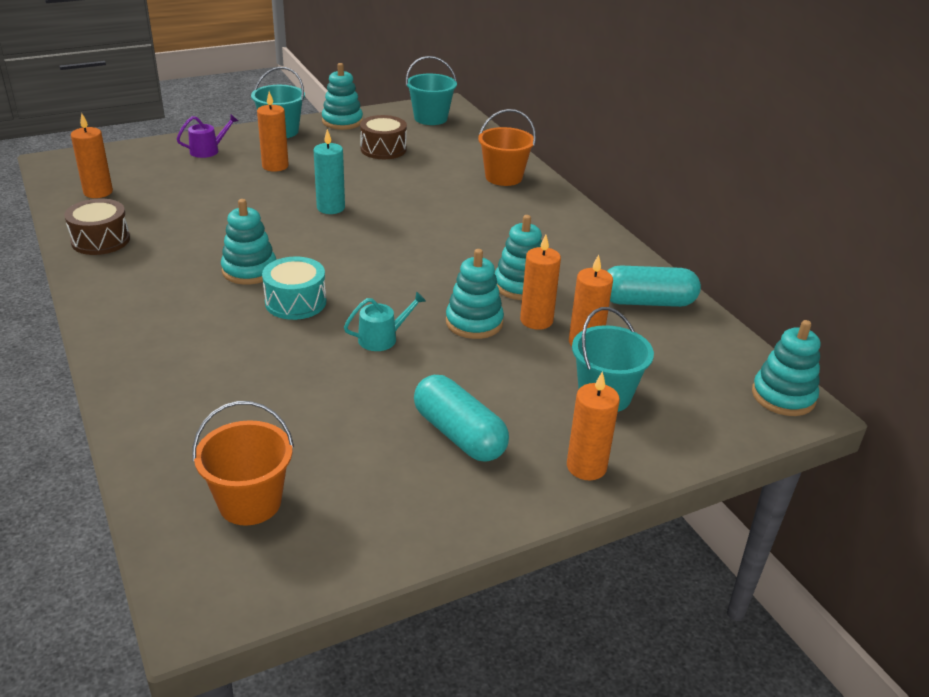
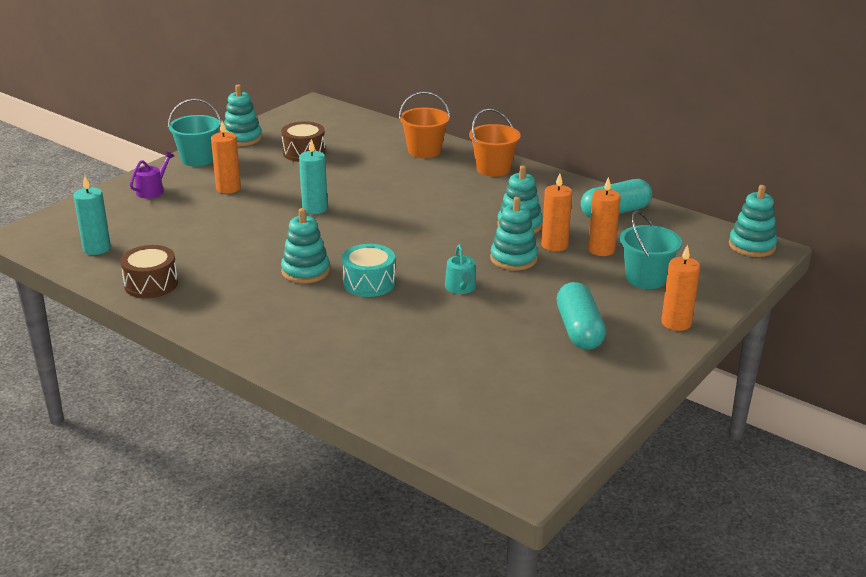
camera: 25 degrees left, 5 degrees down
orange candle [71,113,113,198] -> turquoise candle [74,176,111,255]
orange bucket [192,401,294,526] -> orange bucket moved to [469,108,521,177]
turquoise watering can [344,291,426,351] -> turquoise watering can turned 135 degrees clockwise [445,244,476,294]
turquoise bucket [406,56,457,125] -> none
turquoise capsule [414,375,509,462] -> turquoise capsule turned 60 degrees clockwise [557,282,606,350]

